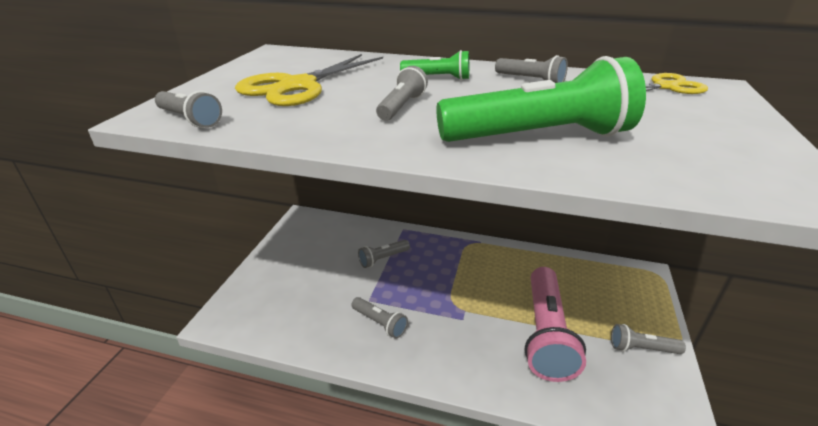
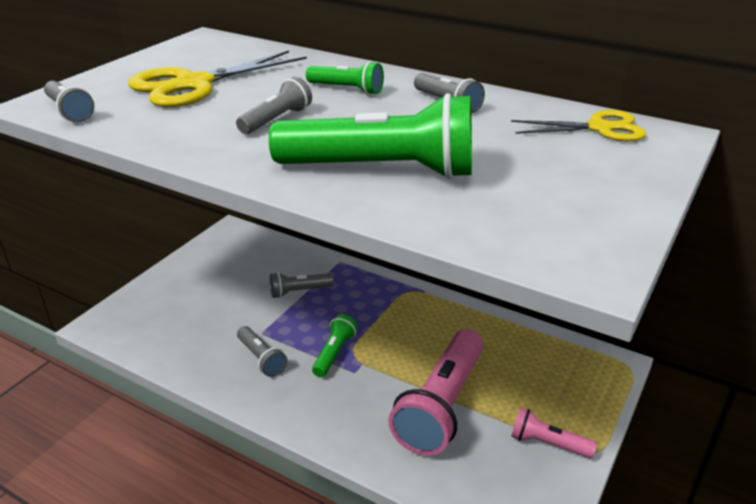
camera: 15 degrees right, 0 degrees up
grey flashlight [611,324,686,354] -> pink flashlight [511,407,597,458]
none -> green flashlight [312,314,358,377]

